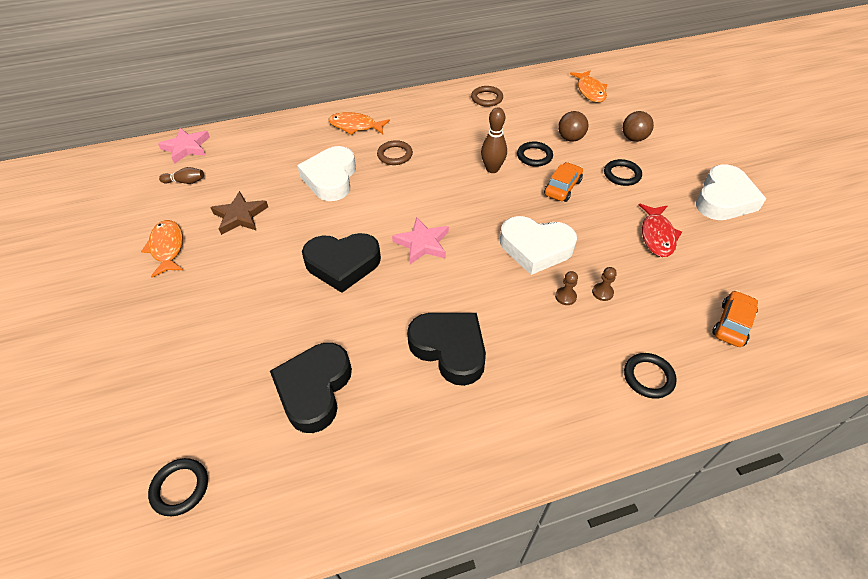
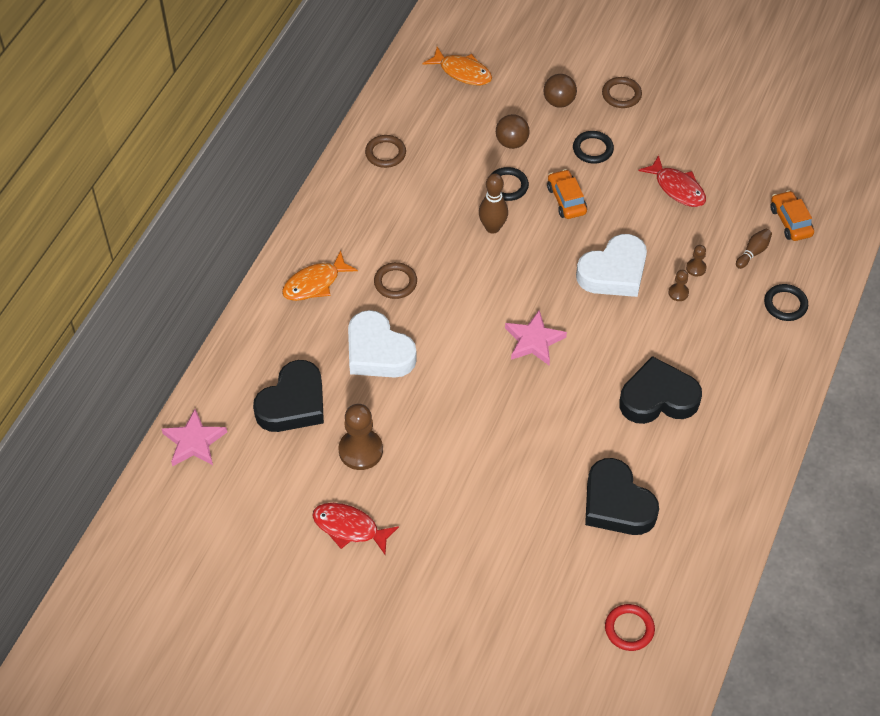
camera: 50 degrees left, 5 degrees up
orange fish [141,220,183,277] -> red fish [312,503,399,554]
black ring [148,458,208,516] -> red ring [605,604,655,651]
brown bowling pin [159,167,204,184] -> brown bowling pin moved to [736,229,772,269]
brown star [210,191,268,235] -> brown pawn [339,404,383,470]
black heart [302,233,381,293] -> black heart moved to [253,360,324,432]
white heart [696,164,766,220] -> none
none -> brown ring [602,77,642,108]

